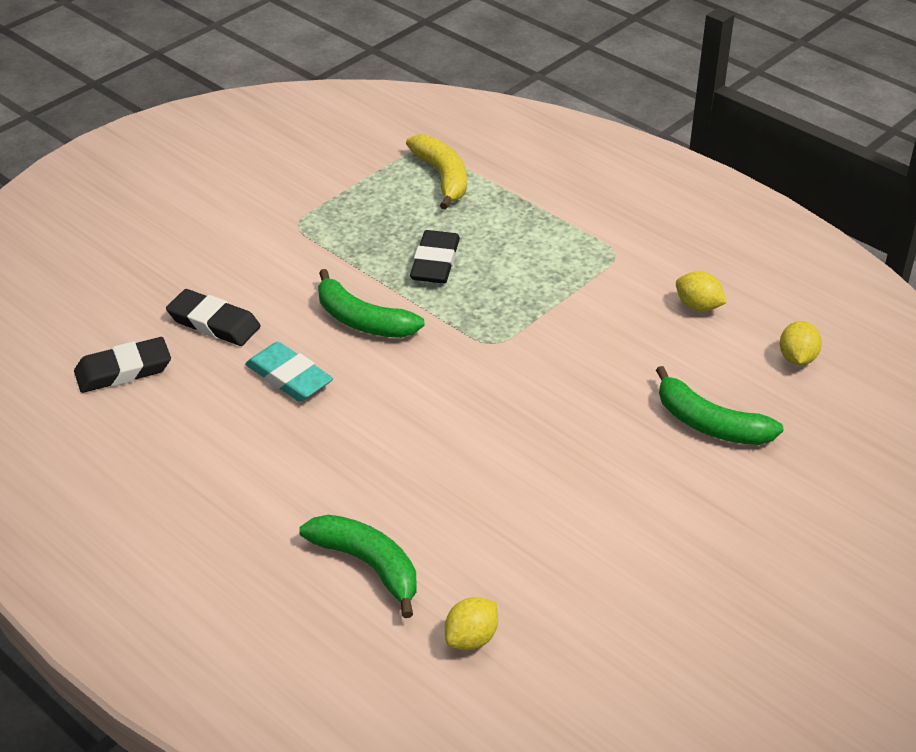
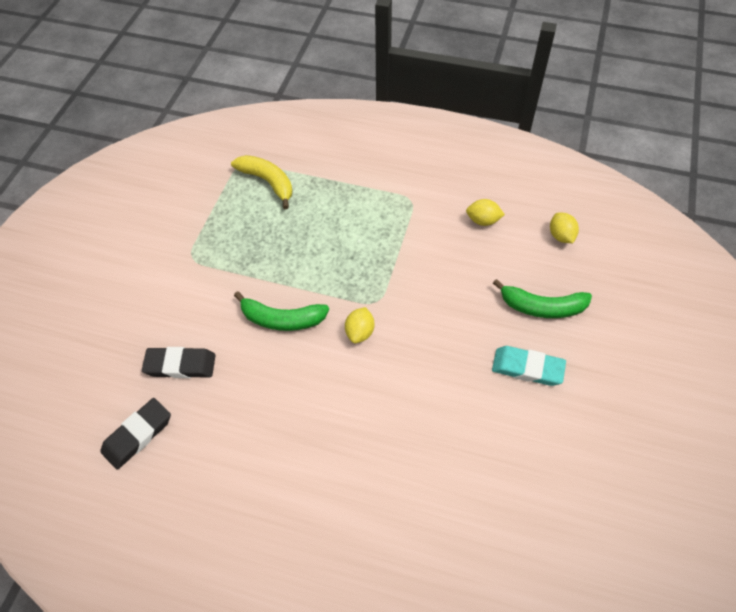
camera: 25 degrees left, 15 degrees up
turquoise eraser [245,342,333,402] -> turquoise eraser moved to [492,346,566,386]
green banana [299,515,417,618] -> none
black eraser [410,230,460,283] -> none
yellow lemon [445,597,498,650] -> yellow lemon moved to [345,307,374,343]

